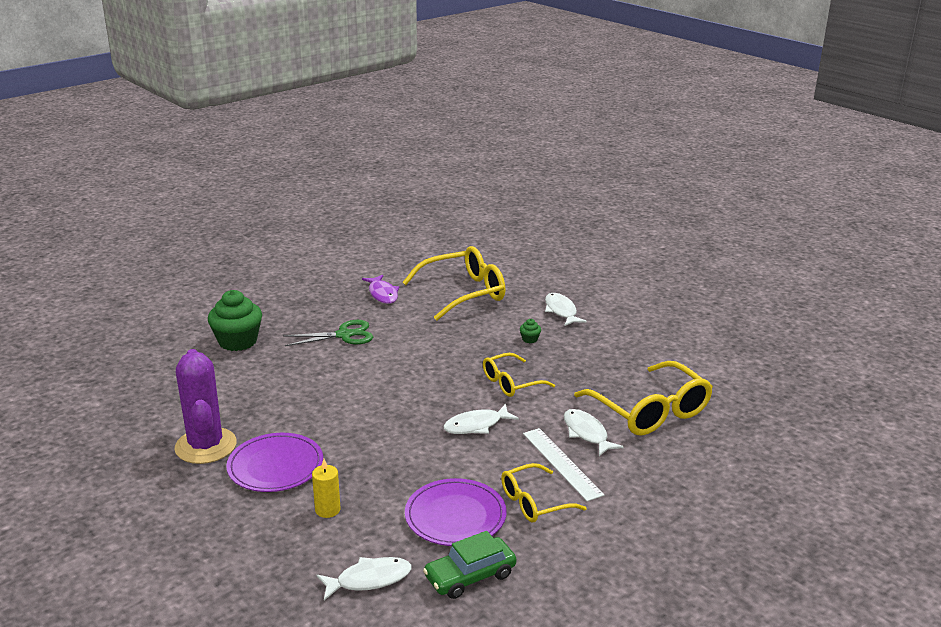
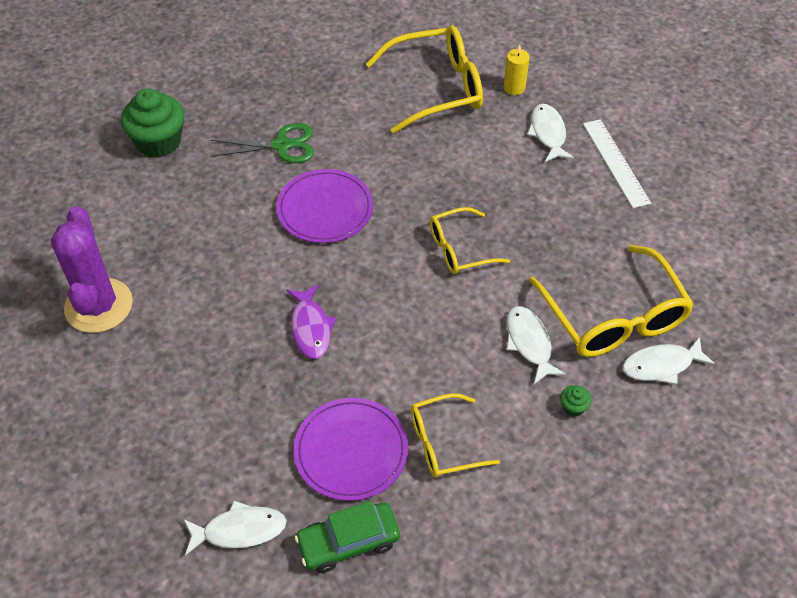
camera: 10 degrees right, 25 degrees up
purple plate [226,433,323,492] -> purple plate moved to [276,169,373,243]
yellow candle [312,459,340,518] -> yellow candle moved to [504,44,530,95]
purple fish [362,275,399,304] -> purple fish moved to [287,285,336,359]
white fish [443,404,519,434] -> white fish moved to [622,337,715,384]
green cupcake [520,319,541,343] -> green cupcake moved to [560,385,591,417]
white ruler [523,428,604,501] -> white ruler moved to [583,119,651,208]

